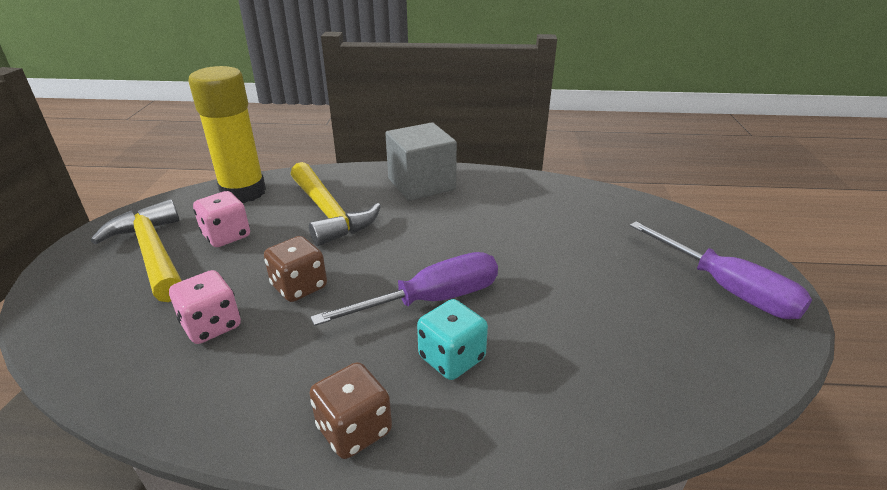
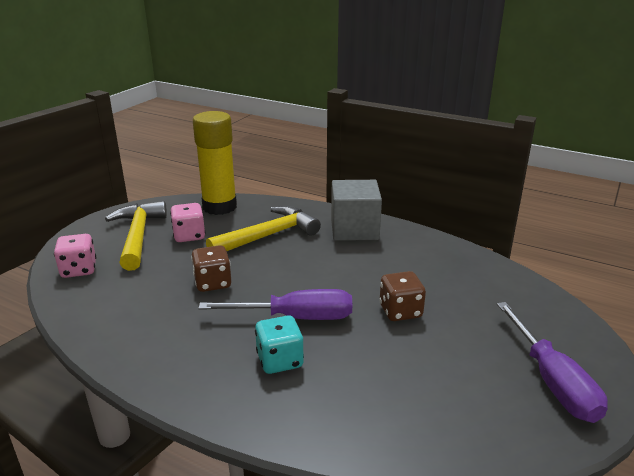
camera: 25 degrees right, 5 degrees down
pink dice [169,270,241,344] -> pink dice moved to [54,234,96,278]
yellow hammer [291,162,381,246] -> yellow hammer turned 120 degrees counterclockwise [206,206,321,251]
brown dice [309,362,392,459] -> brown dice moved to [379,271,426,321]

